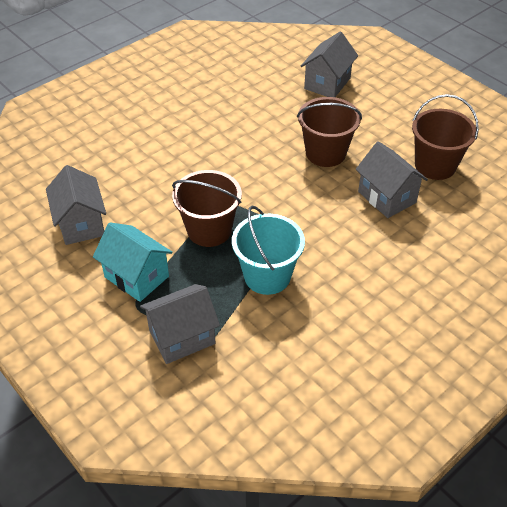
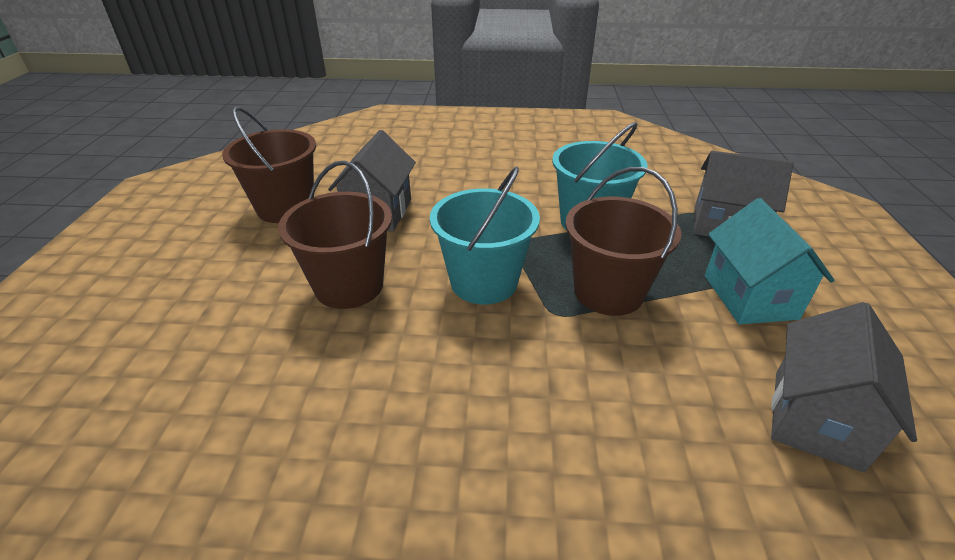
camera: 135 degrees left, 10 degrees down
grey house [300,32,358,97] -> none
none -> turquoise bucket [430,166,540,305]

